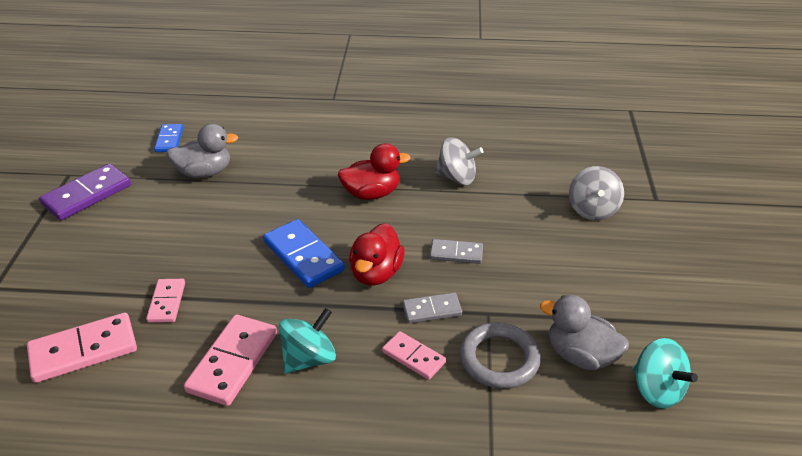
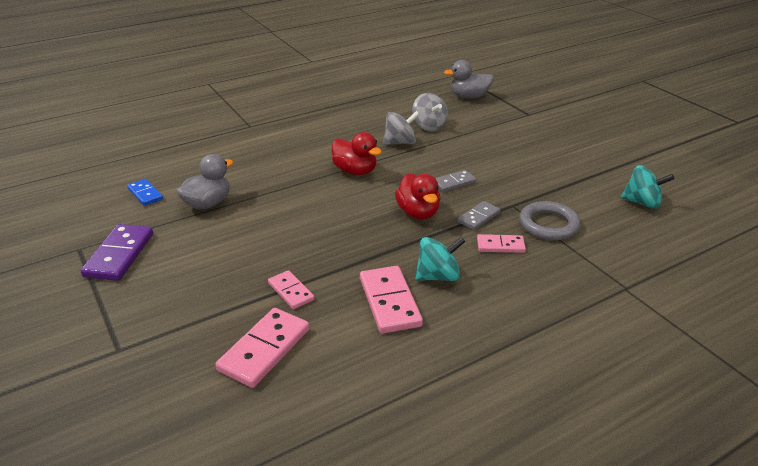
camera: 35 degrees left, 5 degrees down
blue domino [263,219,345,288] -> none
turquoise spinning top [279,308,336,374] -> turquoise spinning top turned 60 degrees clockwise [415,237,465,281]
red duck [338,143,411,200] -> red duck turned 90 degrees clockwise [332,132,382,175]
grey duck [540,295,629,370] -> grey duck moved to [444,60,494,99]
grey spinning top [569,166,624,220] -> grey spinning top moved to [412,93,448,131]

